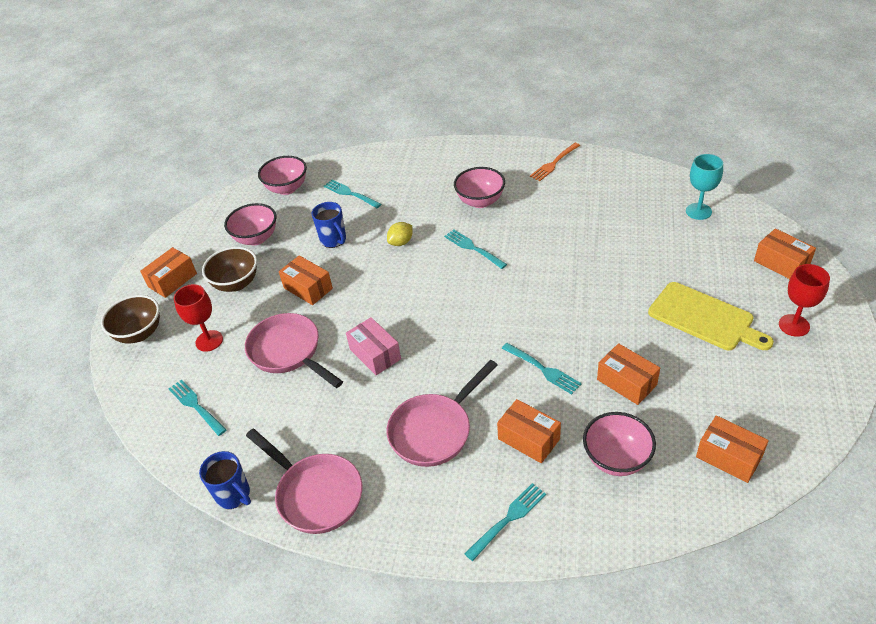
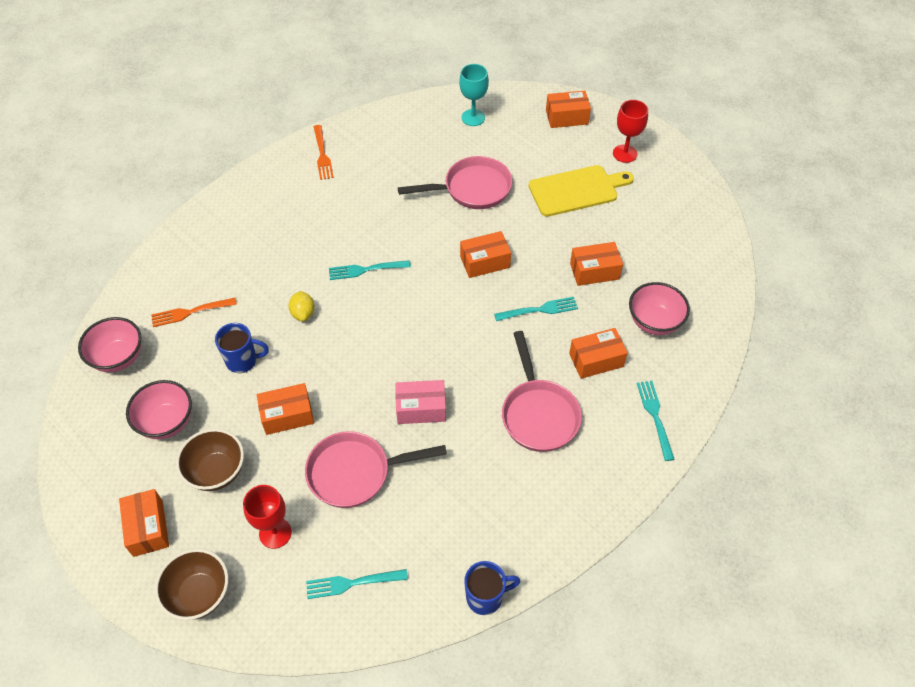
camera: 60 degrees left, 10 degrees up
pink pan [246,429,362,534] -> pink pan moved to [398,156,512,209]
turquoise fork [324,180,382,208] -> orange fork [151,298,237,327]
pink bowl [454,167,505,208] -> none
orange box [696,415,769,483] -> orange box moved to [460,231,511,278]

